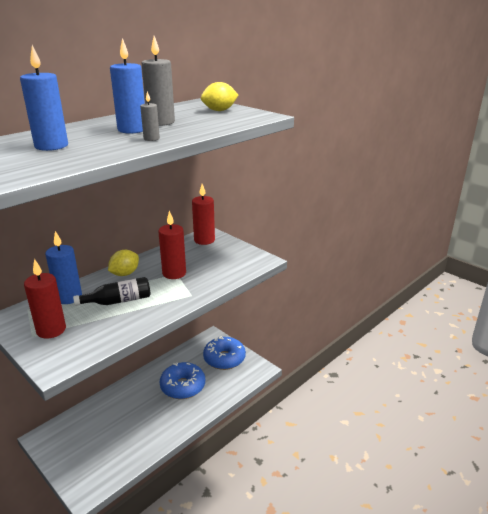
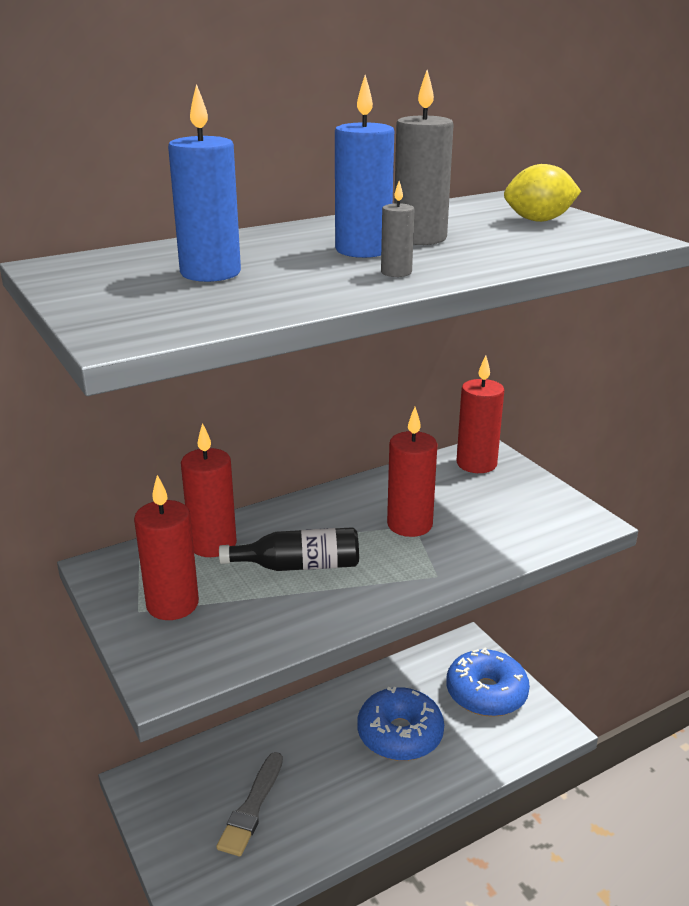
camera: 15 degrees right, 0 degrees up
blue candle [45,231,82,304] -> red candle [181,423,237,557]
yellow lemon [108,250,139,276] -> none
none -> grey brush [216,752,283,856]

